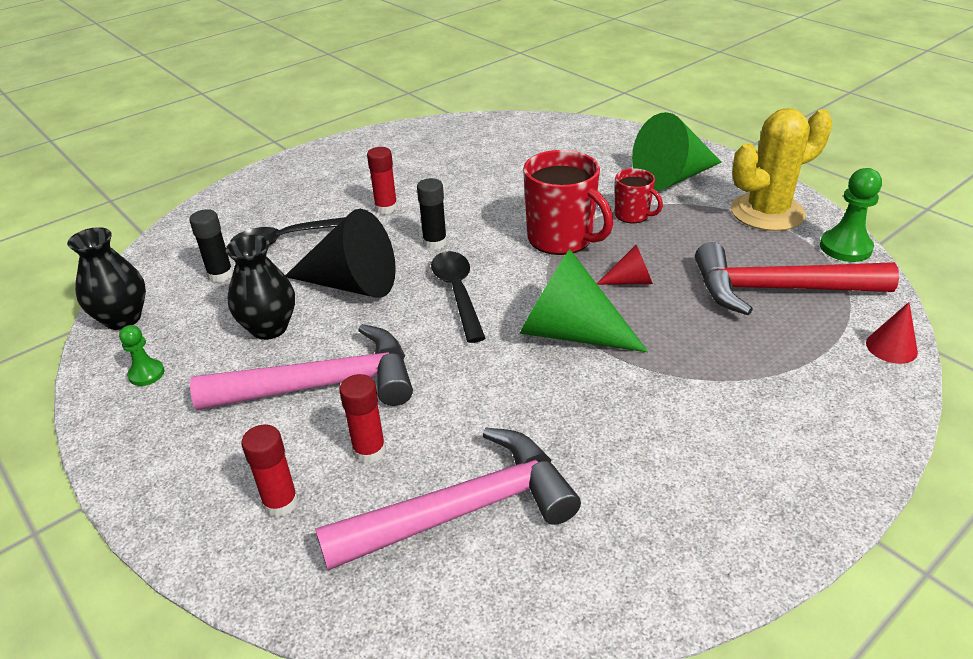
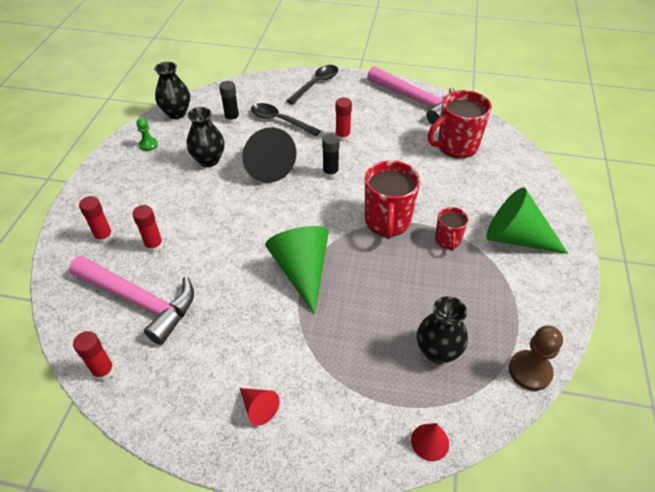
camera: 50 degrees right, 10 degrees up
pink hammer [190,324,413,410] -> pink hammer moved to [367,66,455,124]
black spoon [431,251,486,343] -> black spoon moved to [286,65,338,104]
red cone [597,245,653,285] -> red cone moved to [240,388,280,426]
red hammer [695,242,899,315] -> black vase [417,296,468,364]
yellow cactus [731,108,833,231] -> none
green pawn [820,168,882,262] -> brown pawn [509,326,563,391]
none -> red glue stick [73,331,115,381]
none -> red mug [428,90,492,158]

